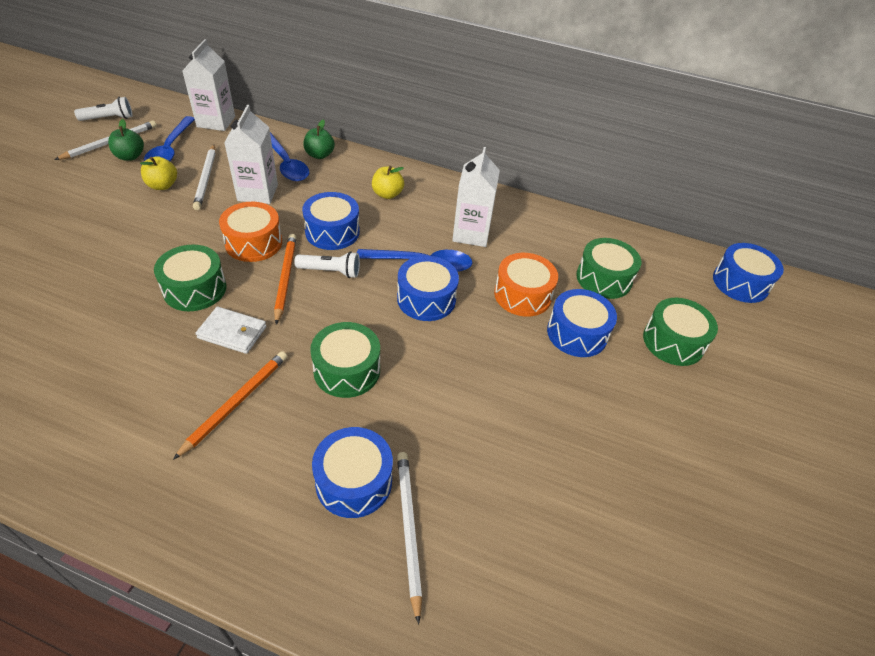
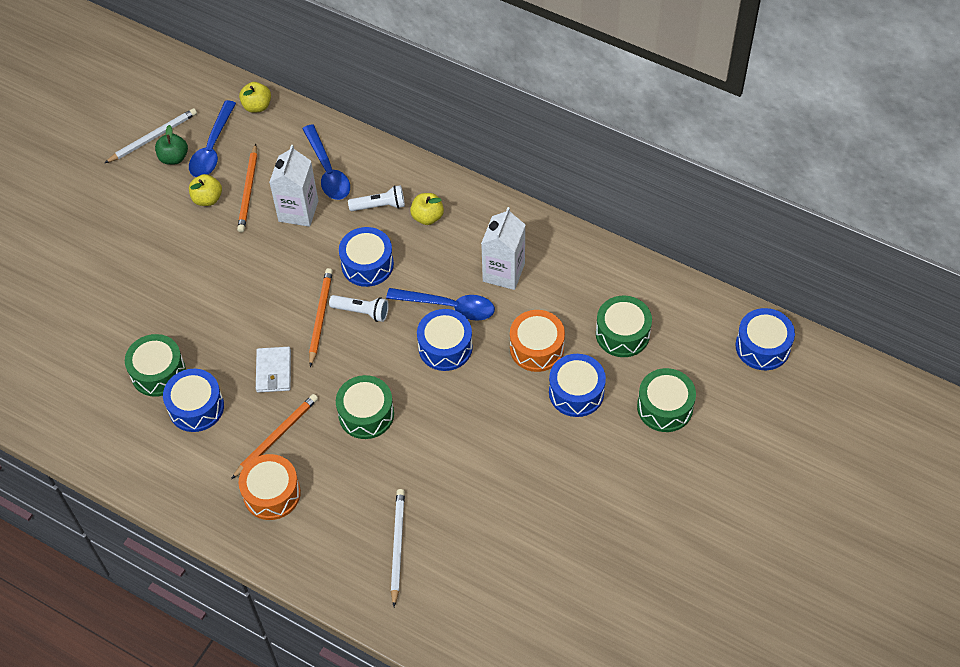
camera: 15 degrees right, 10 degrees up
white flashlight [74,97,133,121] -> white flashlight moved to [348,185,405,211]
green drum [154,245,227,311] -> green drum moved to [125,334,186,397]
white carton [182,39,235,131] -> yellow apple [239,82,271,113]
white pencil [193,145,216,210] -> orange pencil [237,144,257,232]
white wallet [196,307,266,354] -> white wallet turned 60 degrees clockwise [256,347,291,393]
orange drum [219,202,282,262] -> orange drum moved to [238,454,301,520]
green apple [303,119,335,159] -> none
blue drum [312,427,393,518] -> blue drum moved to [163,369,224,432]

